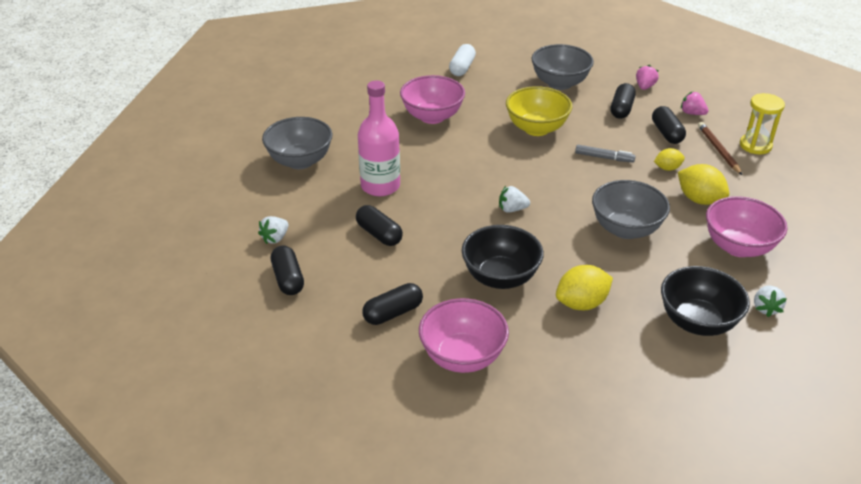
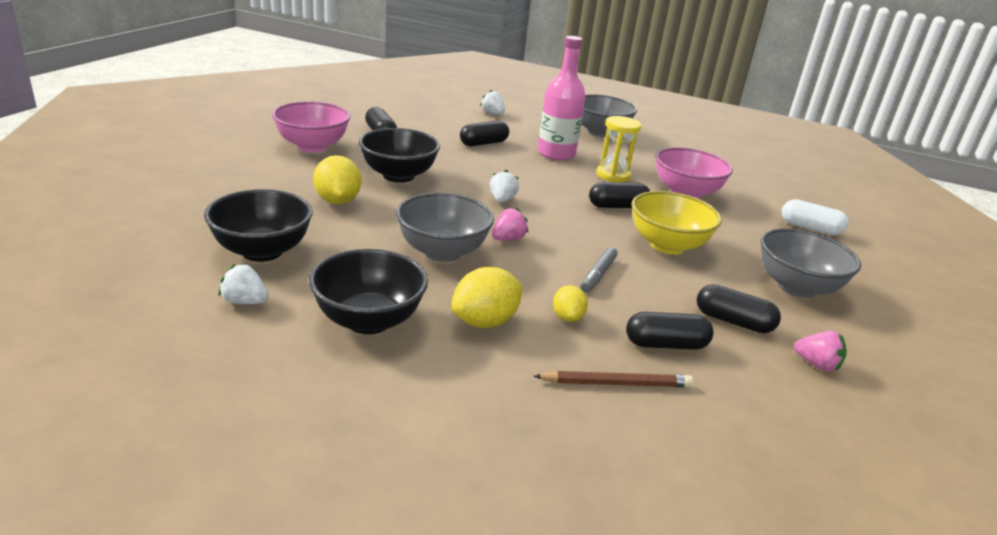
camera: 95 degrees right, 10 degrees down
black capsule [271,245,304,295] -> black capsule moved to [589,182,650,208]
pink strawberry [681,91,709,115] -> pink strawberry moved to [492,207,529,241]
pink bowl [706,196,788,257] -> black bowl [309,249,428,334]
yellow hourglass [740,93,785,154] -> yellow hourglass moved to [596,116,641,182]

